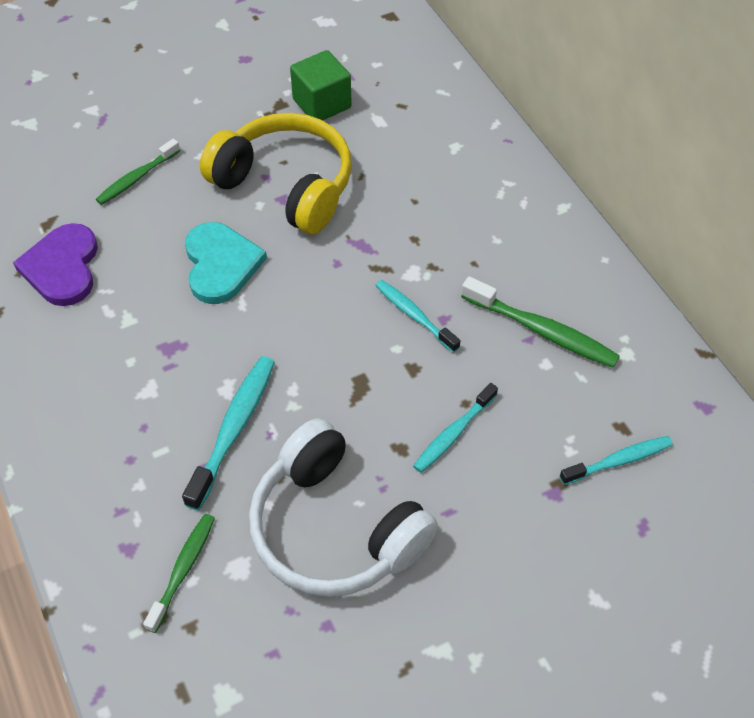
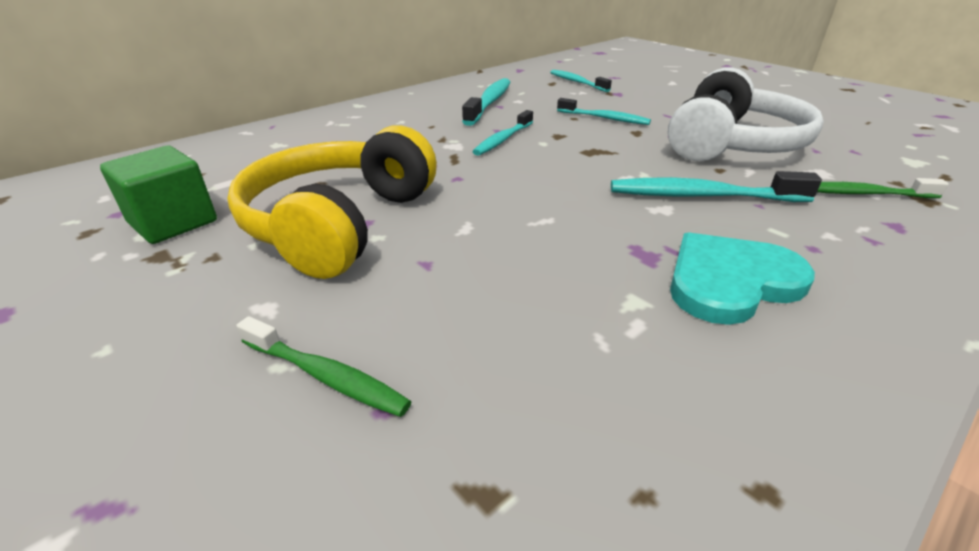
camera: 105 degrees left, 20 degrees down
purple heart [13,223,98,306] -> none
turquoise heart [185,222,267,304] -> turquoise heart moved to [670,232,815,325]
green toothbrush [461,276,620,368] -> turquoise toothbrush [462,78,510,126]

